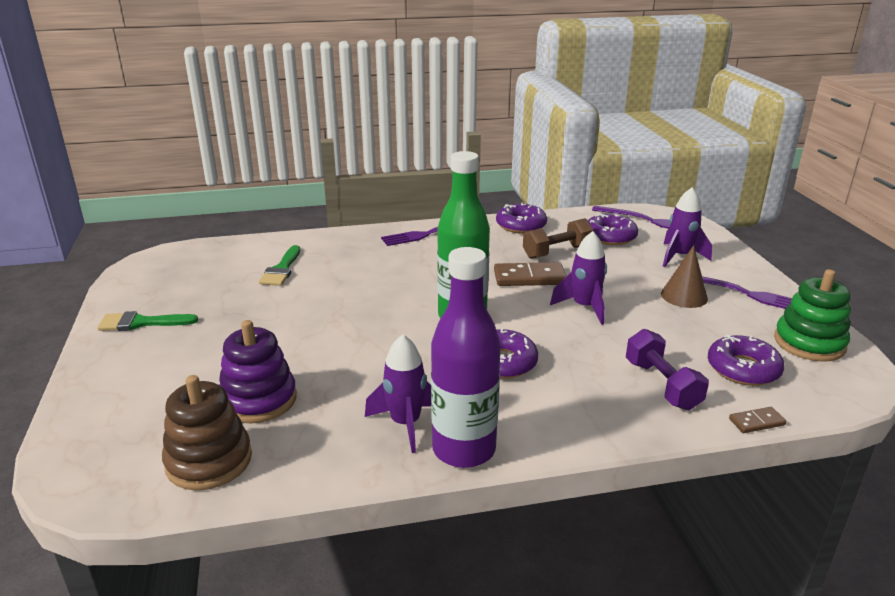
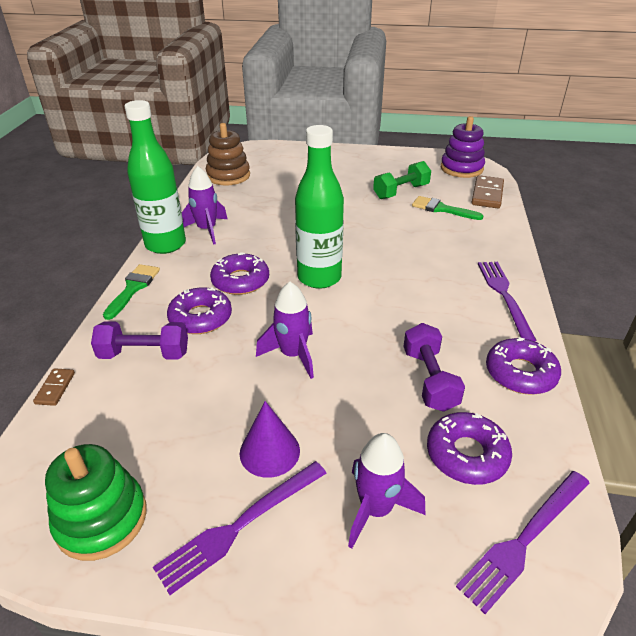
camera: 110 degrees right, 10 degrees up
green brush [97,311,198,331] -> green brush moved to [103,264,160,320]
purple stacking toy [219,320,297,423] -> purple stacking toy moved to [441,116,485,178]
purple bottle [431,247,501,468] -> green bottle [124,100,186,254]
brown domino [494,262,566,286] -> brown domino moved to [472,175,504,208]
brown dumbbell [523,218,594,259] -> purple dumbbell [403,323,465,412]
brown cone [661,245,708,308] -> purple cone [240,401,300,478]
purple donut [708,335,785,386] -> purple donut moved to [167,287,232,334]
none -> green dumbbell [373,161,431,199]

